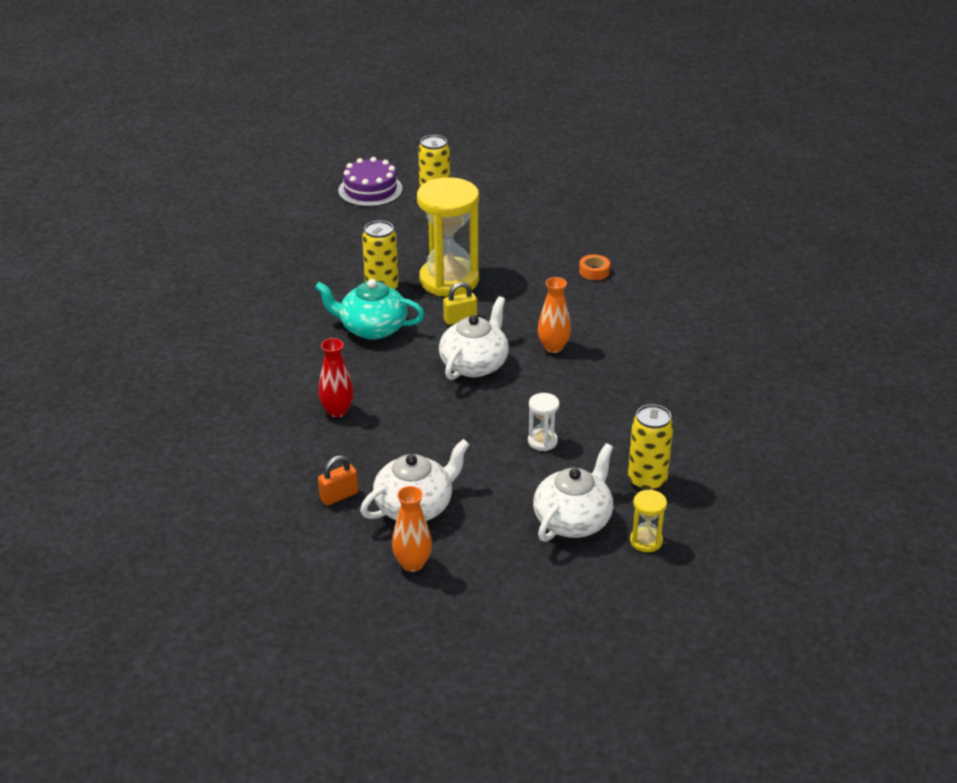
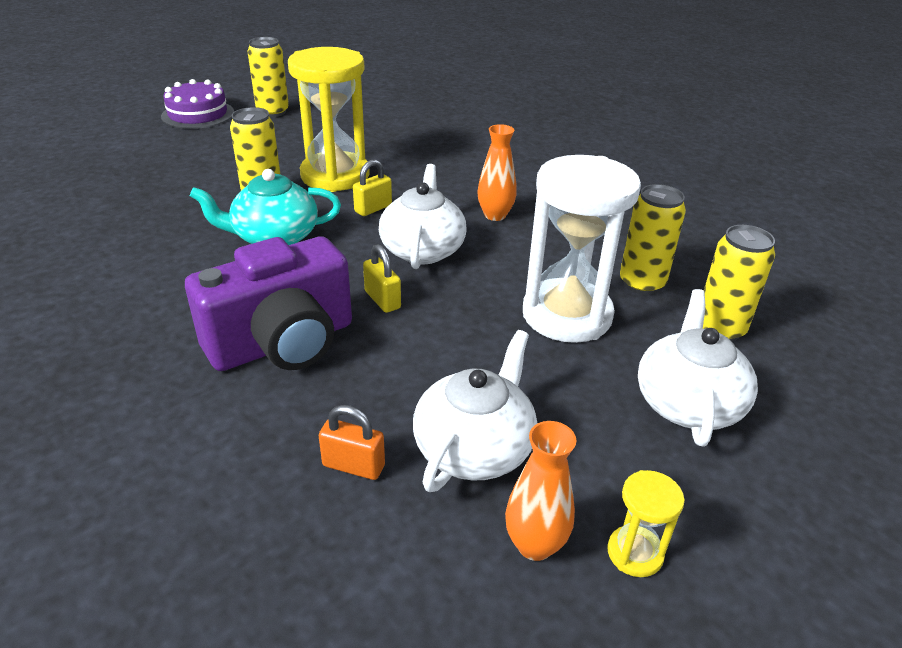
camera: 25 degrees left, 0 degrees up
red vase [318,338,354,417] -> purple camera [185,236,352,371]
orange padlock [318,455,358,506] -> orange padlock turned 75 degrees clockwise [319,405,385,480]
white hourglass [528,393,559,451] -> white hourglass [523,155,641,343], size x2.31
orange tape [579,254,610,280] -> none
yellow hourglass [630,489,667,552] -> yellow hourglass moved to [607,470,685,577]
none -> yellow padlock [363,244,401,313]
none -> yellow can [620,184,686,295]

